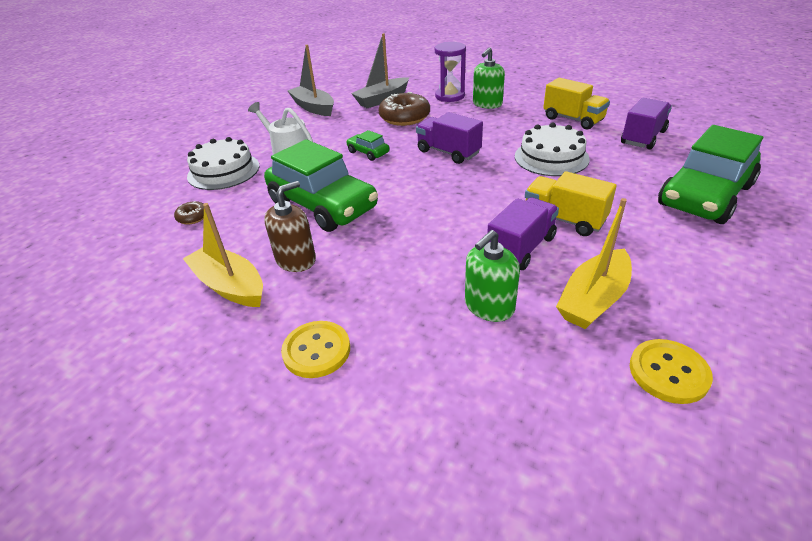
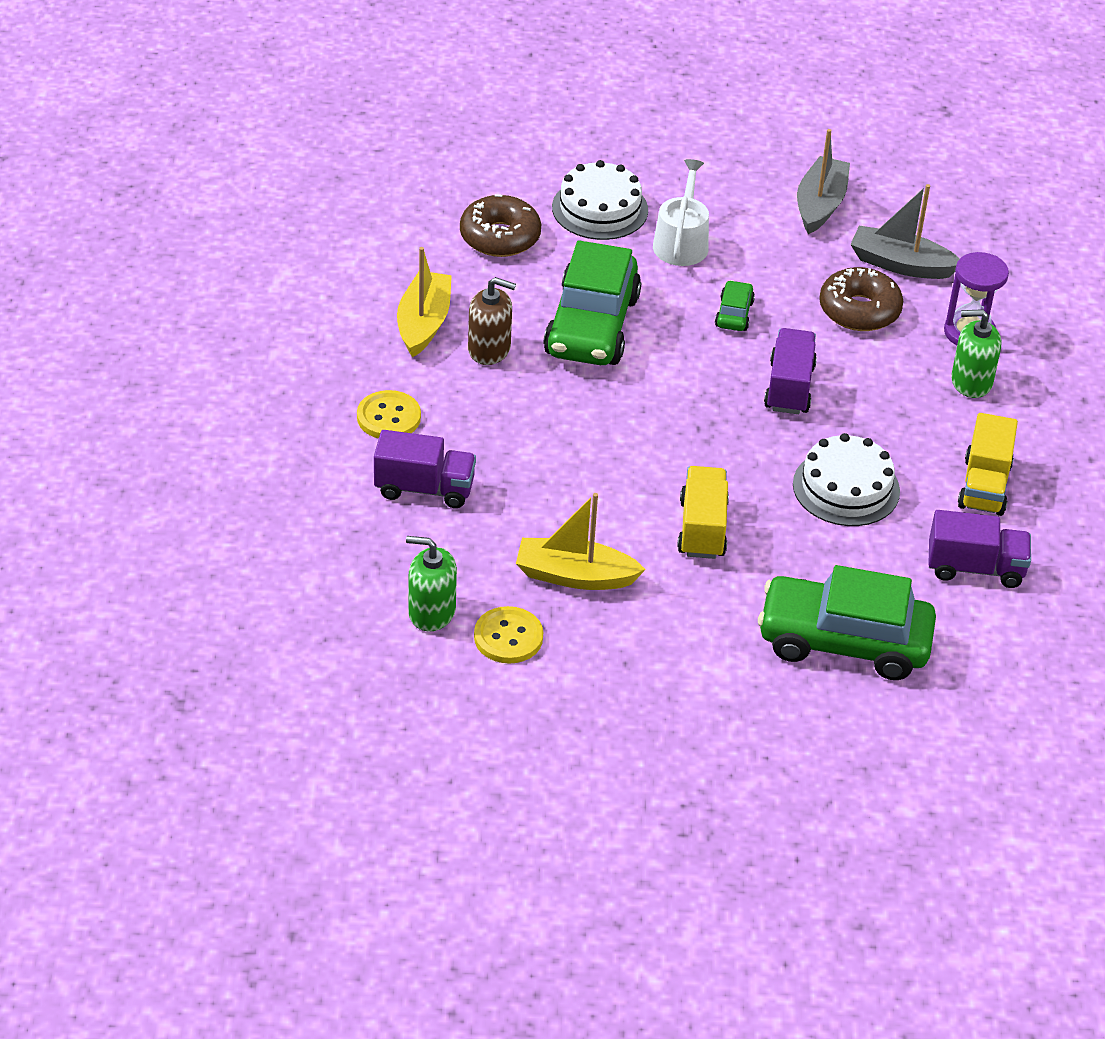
camera: 55 degrees right, 5 degrees up
brown donut [174,201,204,225] -> brown donut [460,194,541,257], size x2.07
green soap dispenser [465,230,520,322] -> green soap dispenser moved to [406,536,457,632]
purple truck [487,197,559,270] -> purple truck moved to [374,430,476,508]

